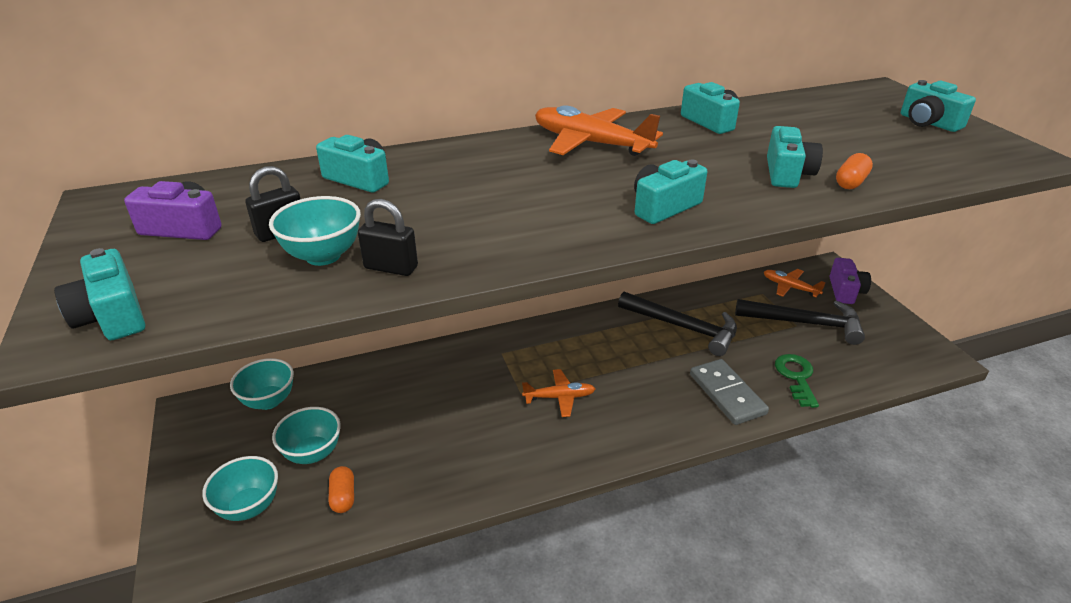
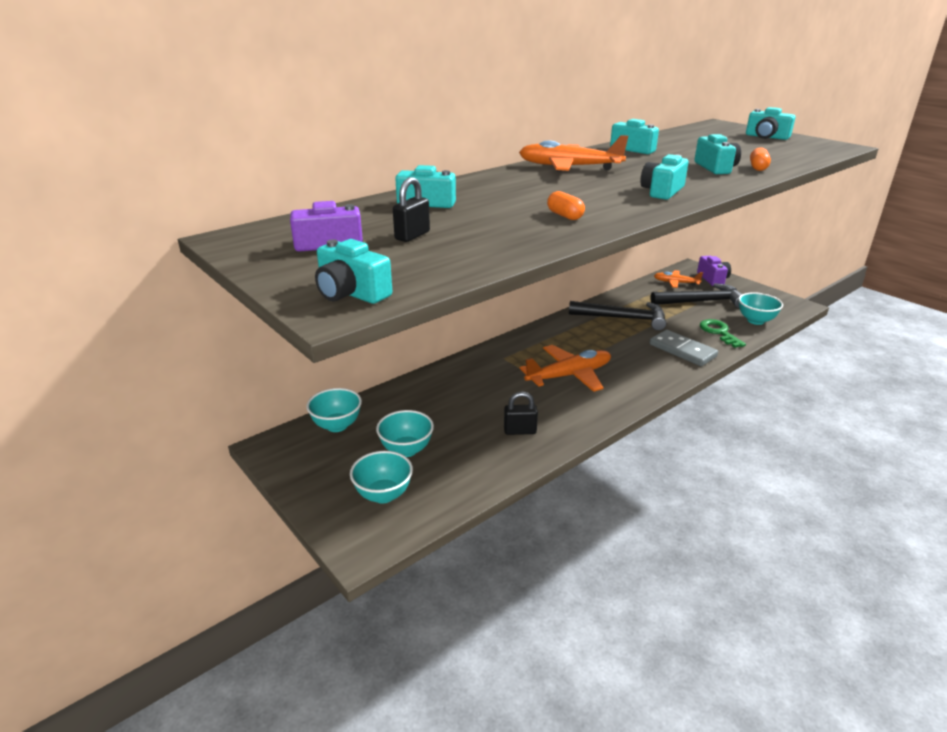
camera: 20 degrees left, 5 degrees down
turquoise bowl [269,196,361,266] -> turquoise bowl moved to [738,292,783,325]
orange capsule [329,466,354,513] -> orange capsule moved to [547,191,585,220]
black padlock [358,199,418,276] -> black padlock moved to [504,391,538,435]
orange plane [522,369,595,417] -> orange plane [520,345,611,392], size x1.69

